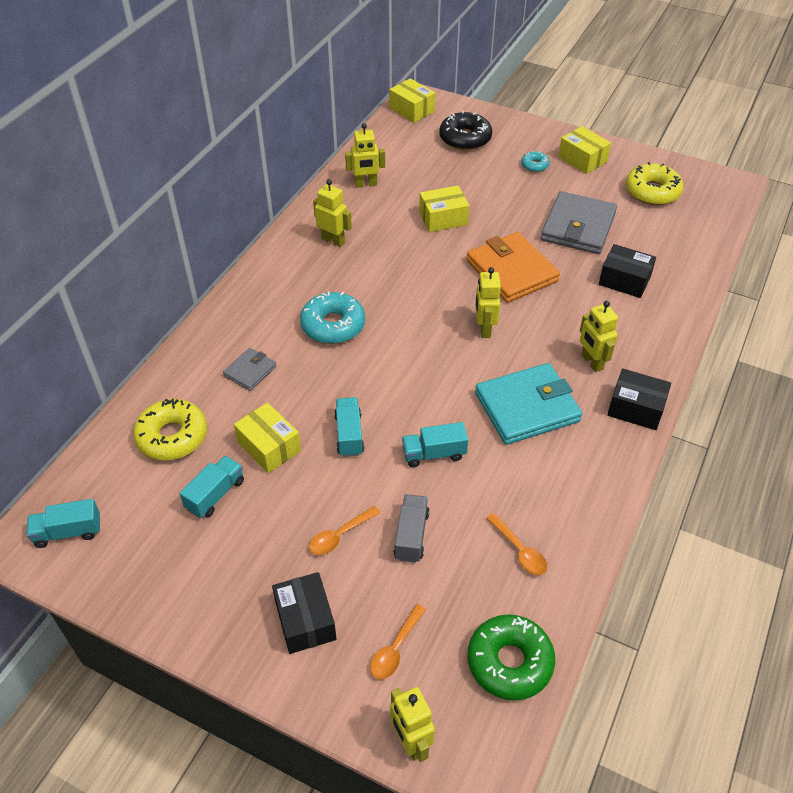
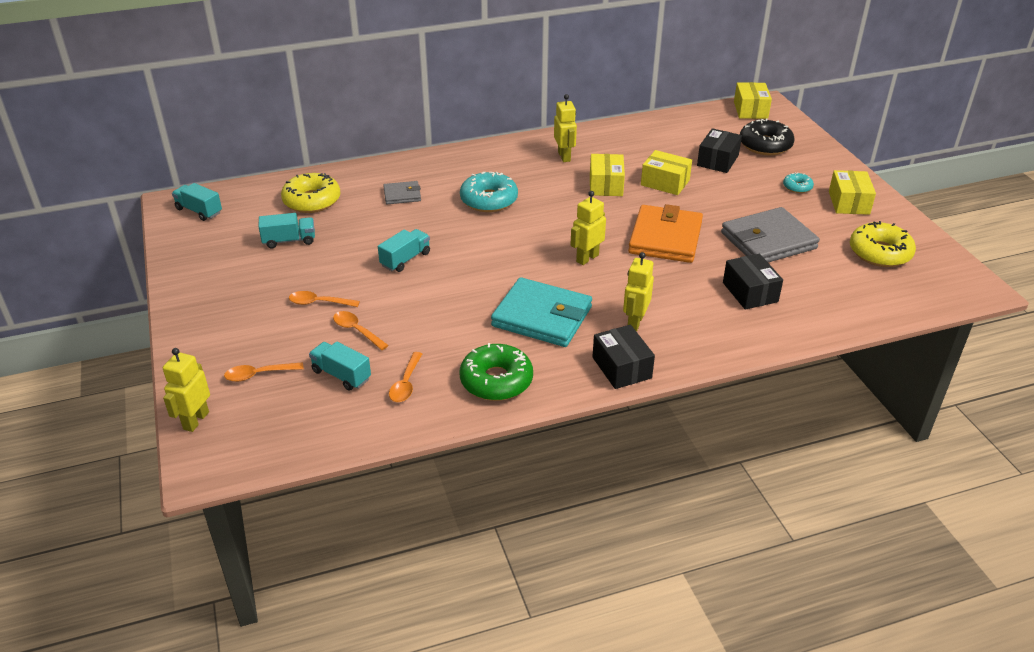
camera: 45 degrees right, 10 degrees down
yellow box [234,403,301,473] -> yellow box moved to [590,154,625,196]
black box [272,572,336,654] -> black box moved to [697,128,742,173]
yellow robot [345,123,385,188] -> none
grey truck [394,494,430,563] -> orange spoon [333,311,389,350]
turquoise truck [402,422,468,467] -> turquoise truck moved to [309,342,371,391]
green donut [468,614,555,700] -> green donut moved to [460,343,533,401]

